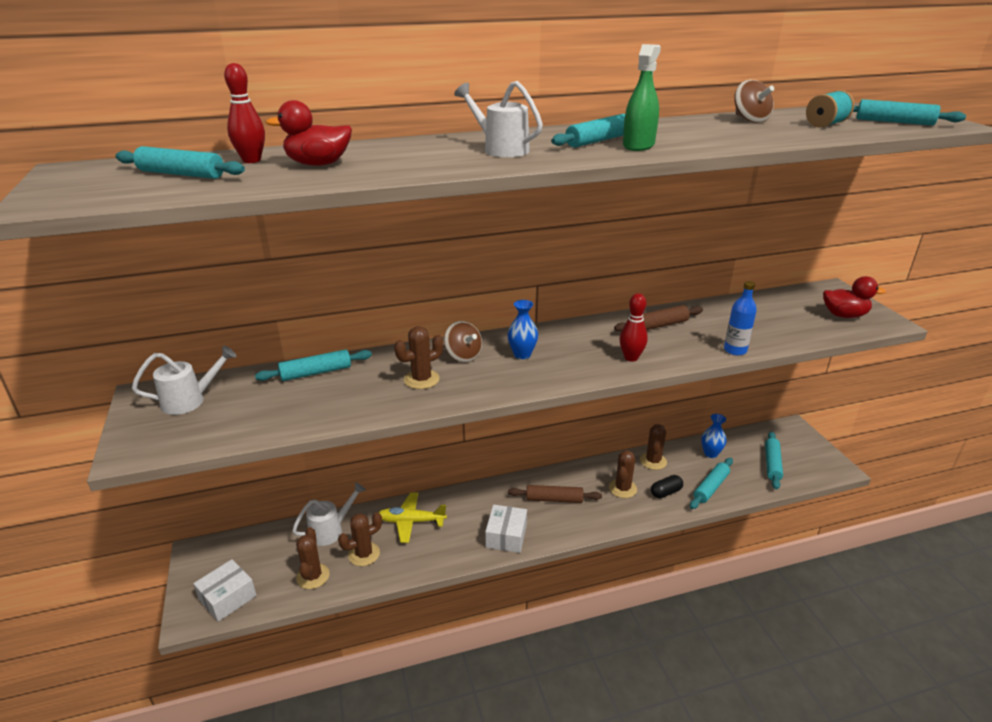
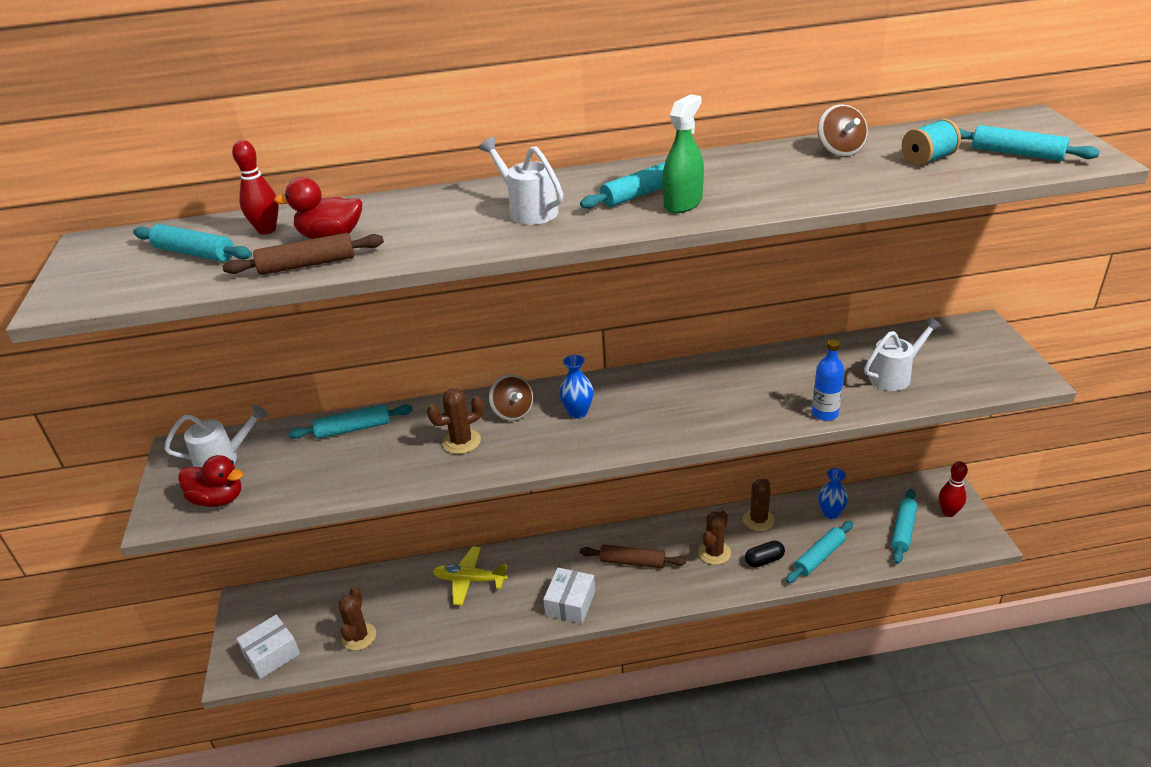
camera: 10 degrees right, 5 degrees up
white watering can [292,482,366,546] -> white watering can moved to [864,317,942,391]
brown cactus [338,512,382,566] -> none
brown rolling pin [614,305,703,332] -> brown rolling pin moved to [222,233,384,275]
red bowling pin [620,293,648,362] -> red bowling pin moved to [939,461,968,517]
red duck [823,276,886,318] -> red duck moved to [178,455,243,507]

